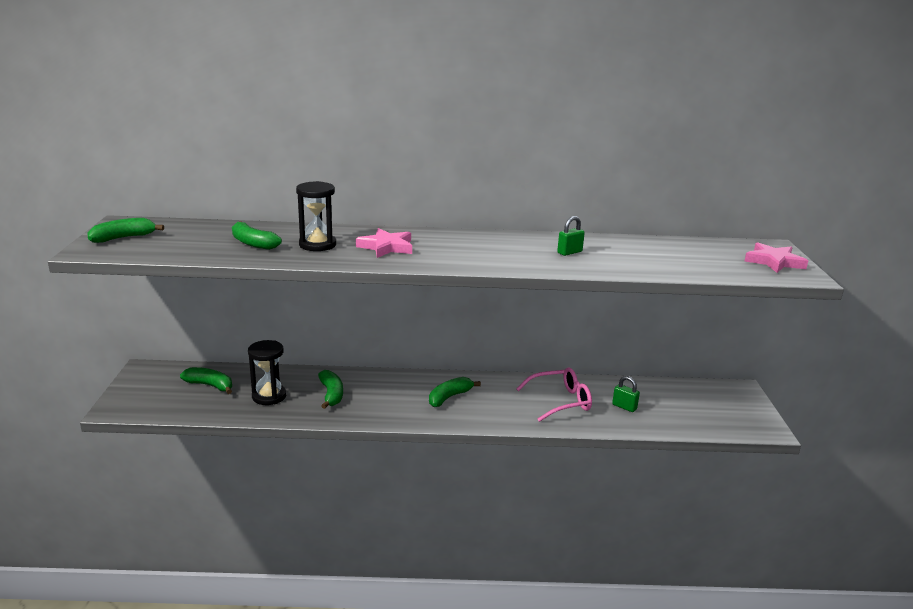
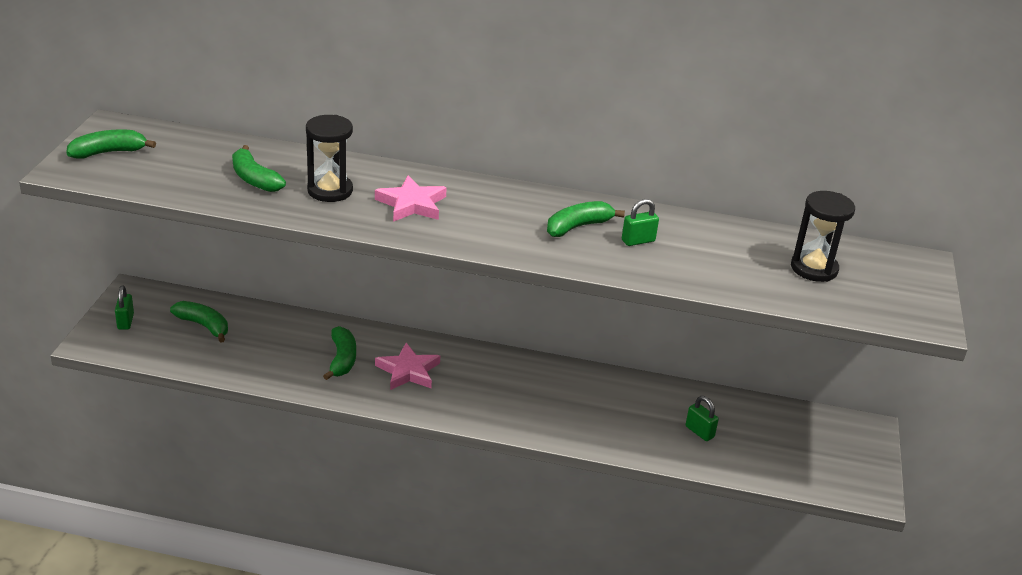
camera: 10 degrees right, 10 degrees up
black hourglass [248,340,286,405] -> black hourglass moved to [791,191,855,282]
green banana [429,377,481,407] -> green banana moved to [547,201,625,237]
pink glasses [516,367,592,422] -> none
pink star [745,242,808,273] -> pink star moved to [375,343,440,390]
none -> green padlock [115,286,134,330]

